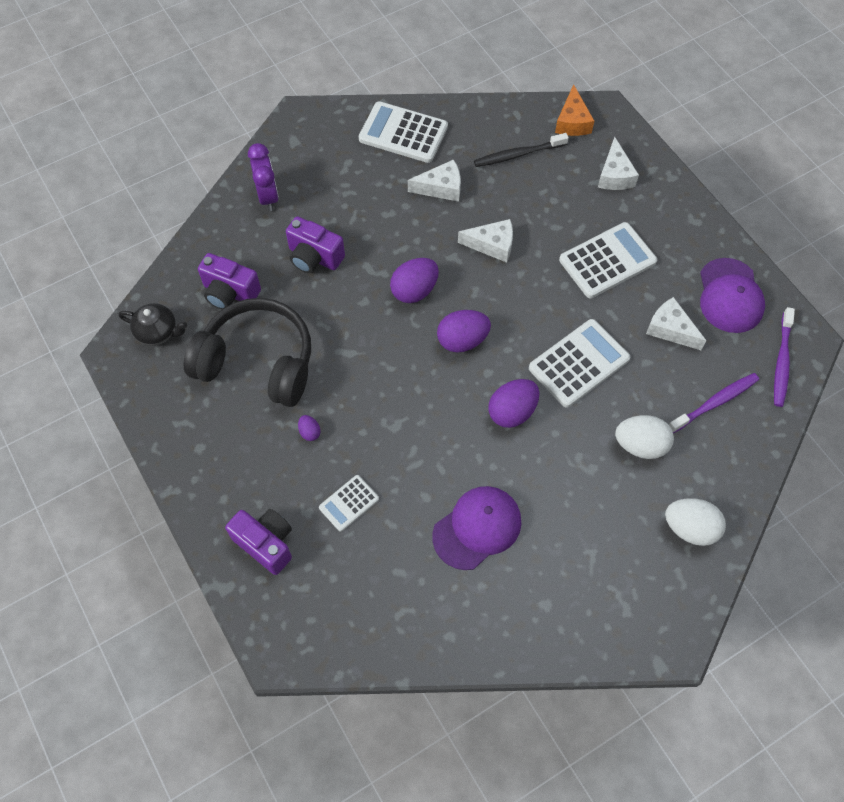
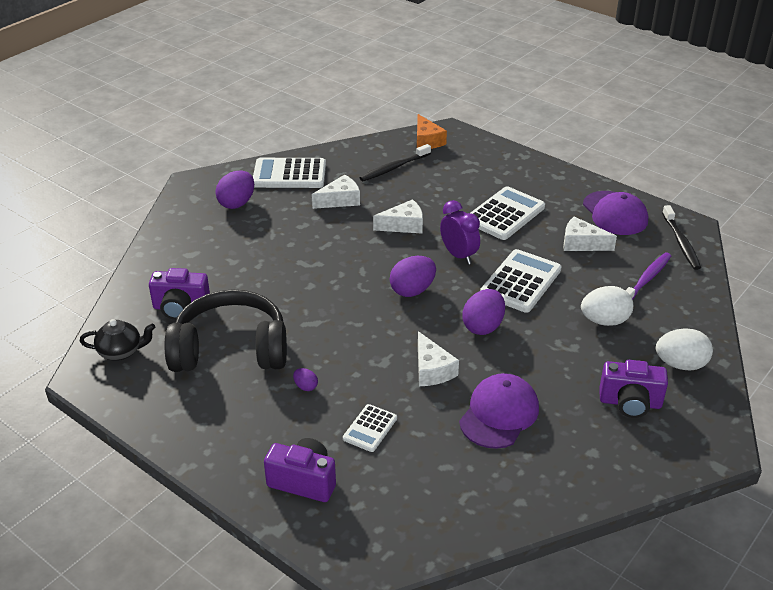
camera: 20 degrees left, 25 degrees down
purple clock [248,143,279,211] -> purple clock moved to [440,200,480,264]
purple camera [286,216,345,273] -> purple camera moved to [600,360,668,418]
purple egg [390,258,439,303] -> purple egg moved to [215,170,254,209]
white cheese [598,137,639,190] -> white cheese moved to [418,331,459,386]
purple toothbrush [774,307,795,407] -> black toothbrush [662,205,701,270]

